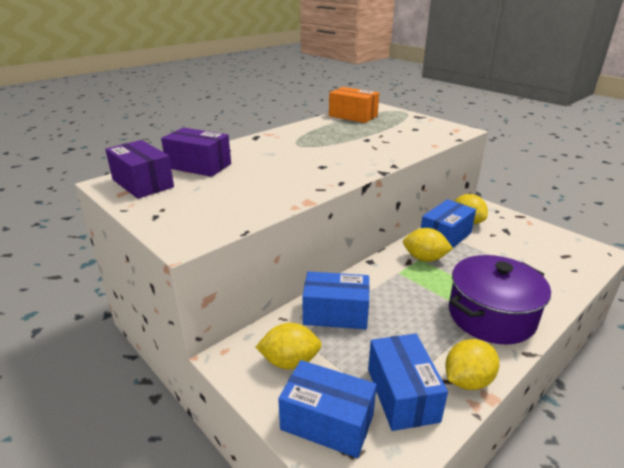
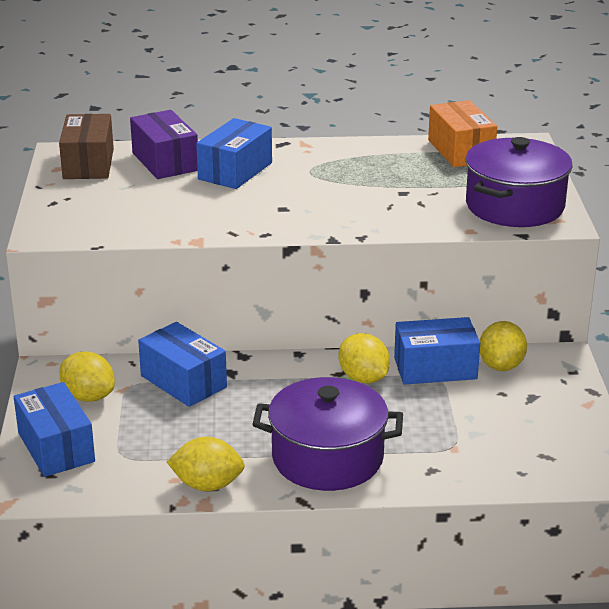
camera: 40 degrees right, 0 degrees up
purple box [105,140,174,199] -> brown box [59,114,114,179]
blue box [368,334,448,431] -> blue box moved to [196,118,272,189]
none -> purple pot [466,137,573,227]

